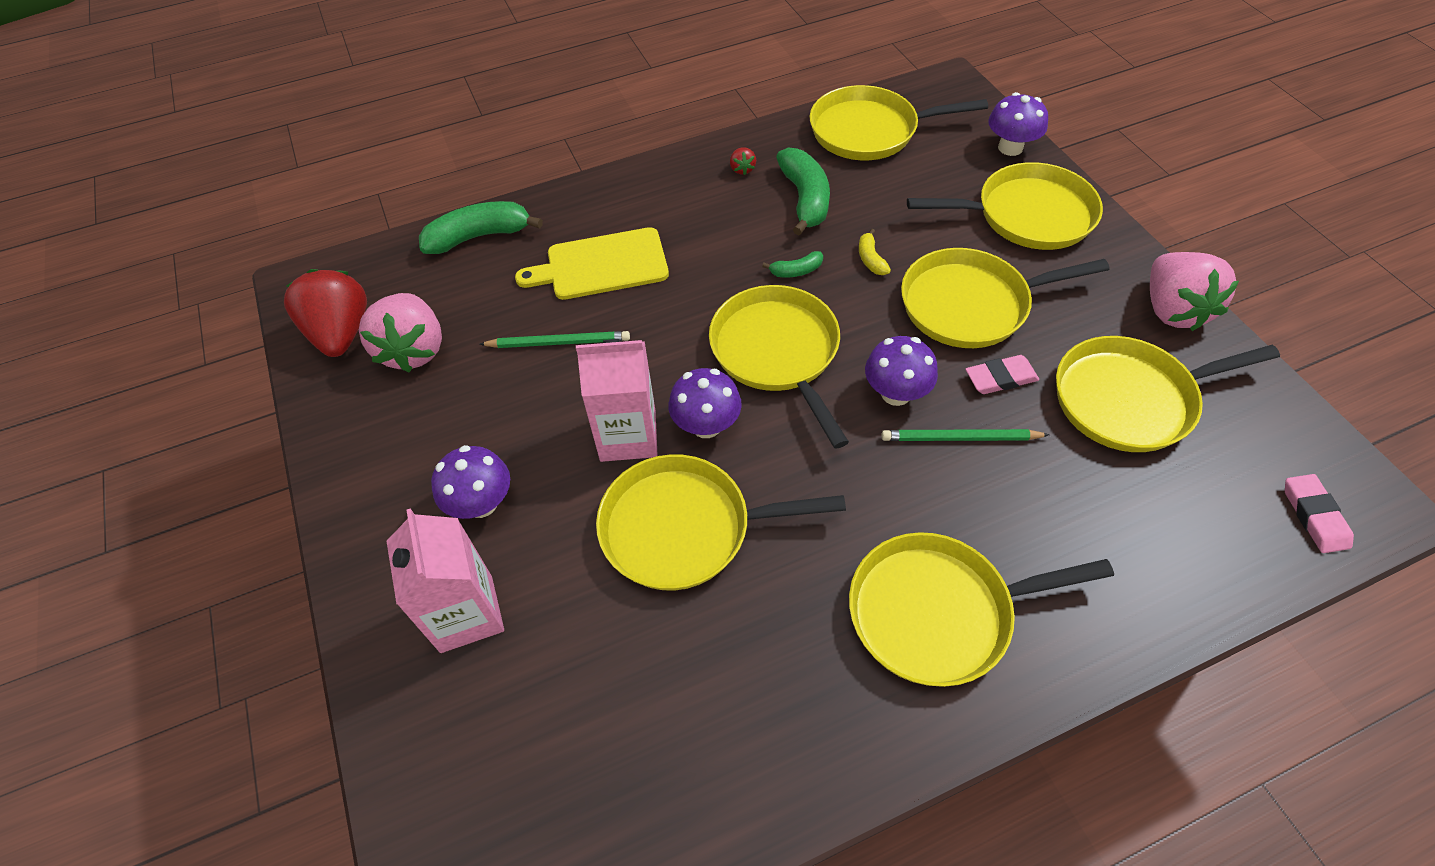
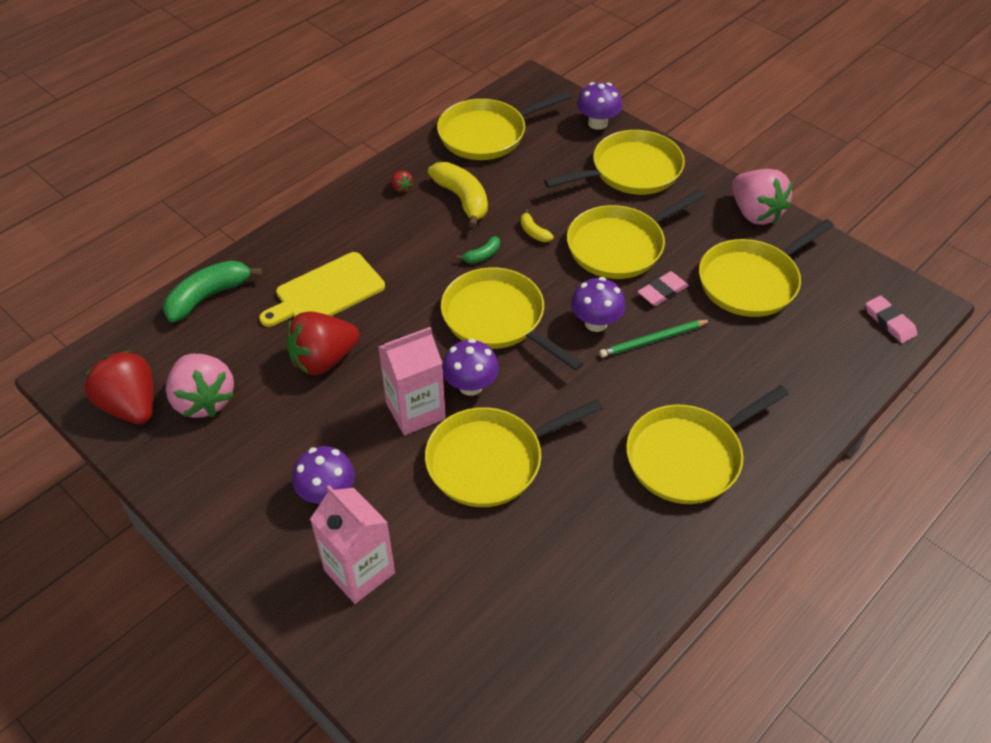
camera: 25 degrees left, 5 degrees down
green pencil [479,331,630,348] -> red strawberry [286,311,360,375]
green banana [776,147,830,235] -> yellow banana [428,162,488,228]

